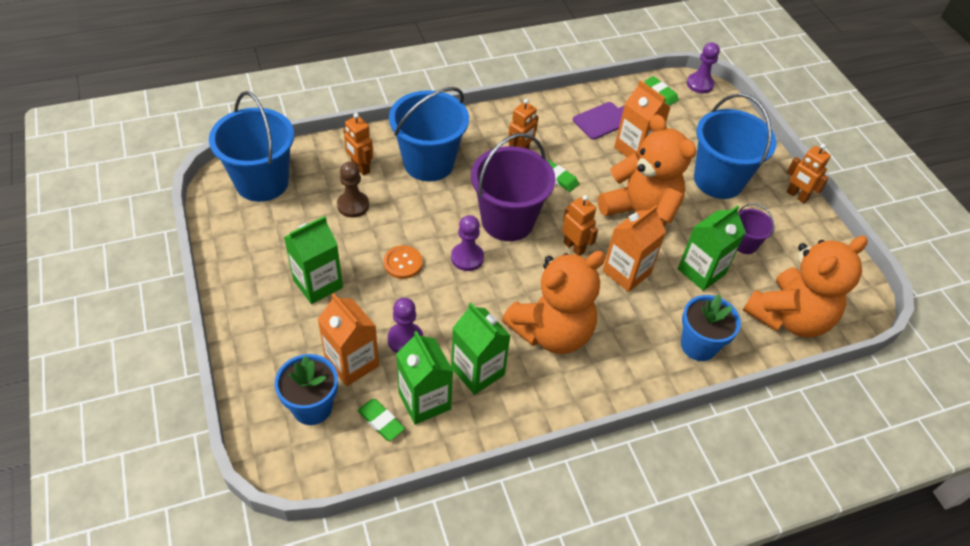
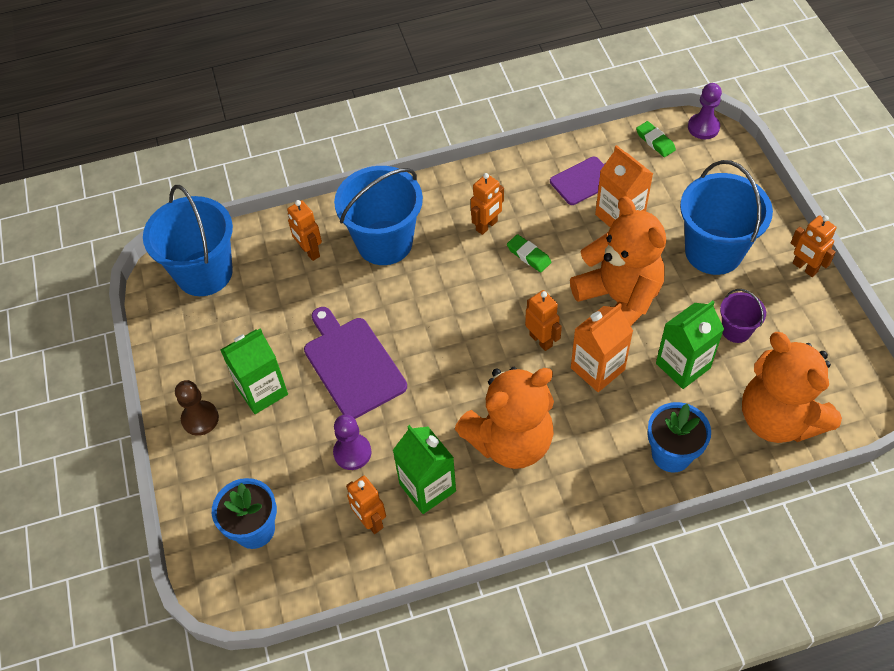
camera: 10 degrees right, 5 degrees up
orange carton [317,293,379,386] -> none
brown pawn [337,162,369,218] -> brown pawn moved to [175,380,219,436]
green eraser [358,399,405,441] -> none
orange button [383,245,423,279] -> purple cutting board [304,307,407,419]
green carton [396,331,453,425] -> orange robot [346,476,386,534]
purple pawn [451,215,484,271] -> none
purple bucket [471,133,555,241] -> none
orange teddy bear [743,236,868,338] -> orange teddy bear turned 90 degrees clockwise [742,332,842,443]

